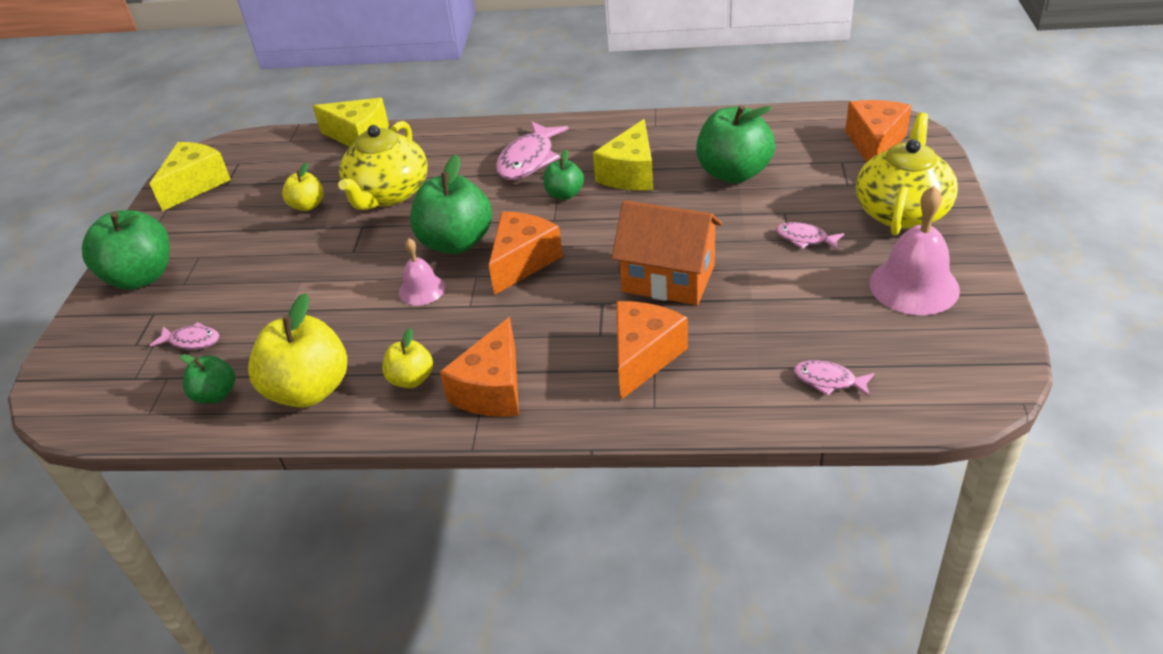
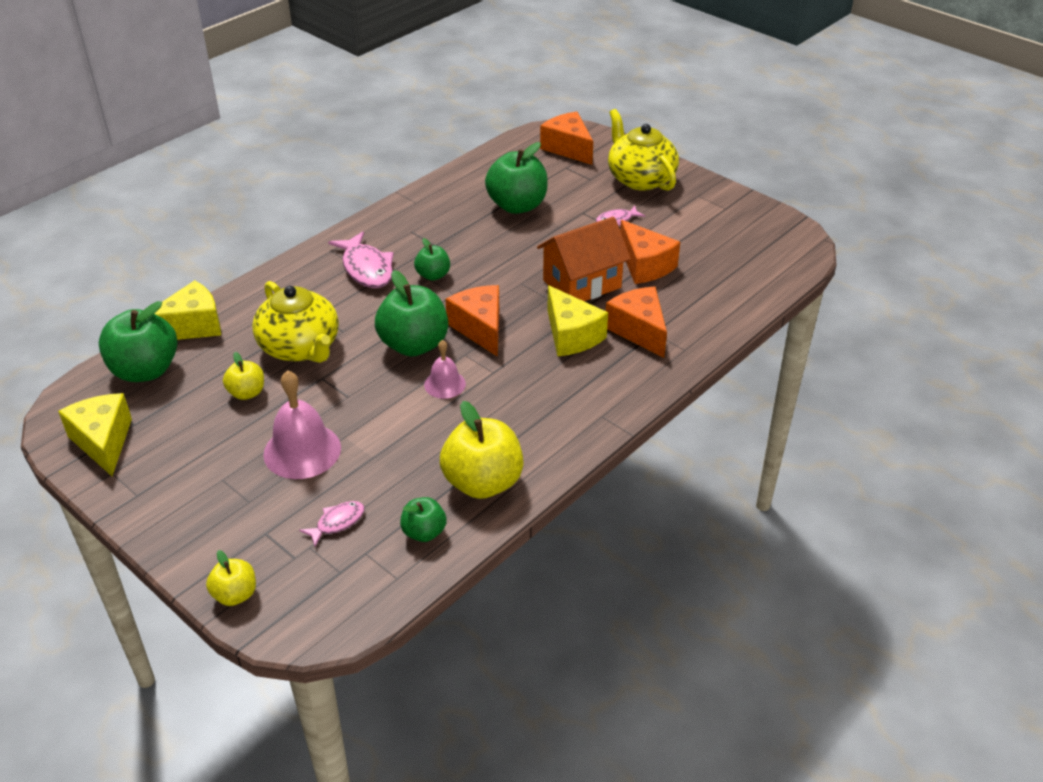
camera: 55 degrees left, 0 degrees up
green apple [82,210,170,290] -> green apple moved to [99,301,177,382]
yellow apple [382,328,433,388] -> yellow apple moved to [206,550,256,606]
orange cheese [440,317,519,417] -> orange cheese moved to [620,220,680,284]
yellow cheese [593,119,653,191] -> yellow cheese moved to [547,285,608,356]
pink fish [793,360,875,397] -> none
pink bell [869,186,960,315] -> pink bell moved to [263,370,341,479]

